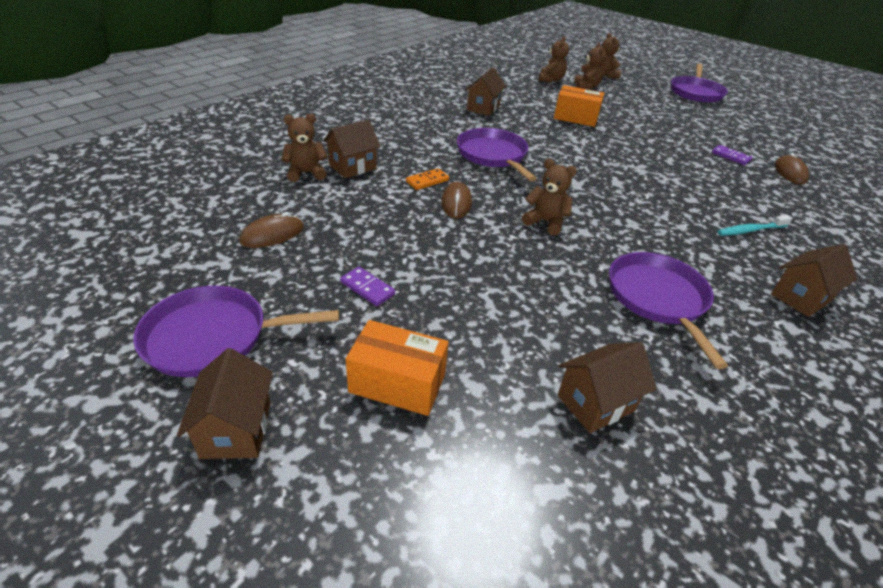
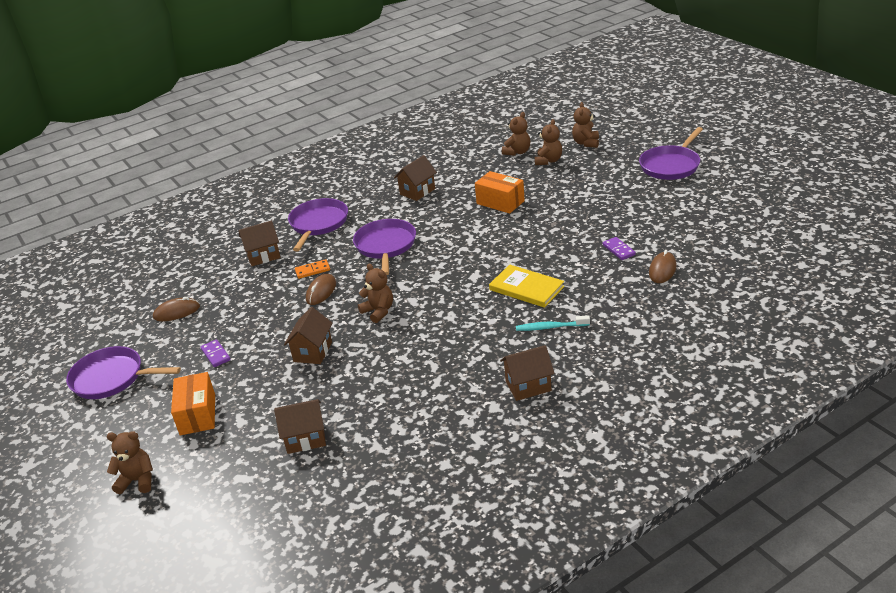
camera: 25 degrees right, 5 degrees down
brown house [177,348,273,459] -> brown house moved to [284,307,333,364]
brown teddy bear [281,114,327,182] -> brown teddy bear moved to [107,431,153,494]
orange box [346,320,448,416] -> orange box turned 45 degrees clockwise [171,372,215,435]
purple pan [609,252,728,369] -> purple pan moved to [288,198,348,251]
none -> yellow book [489,264,565,308]

